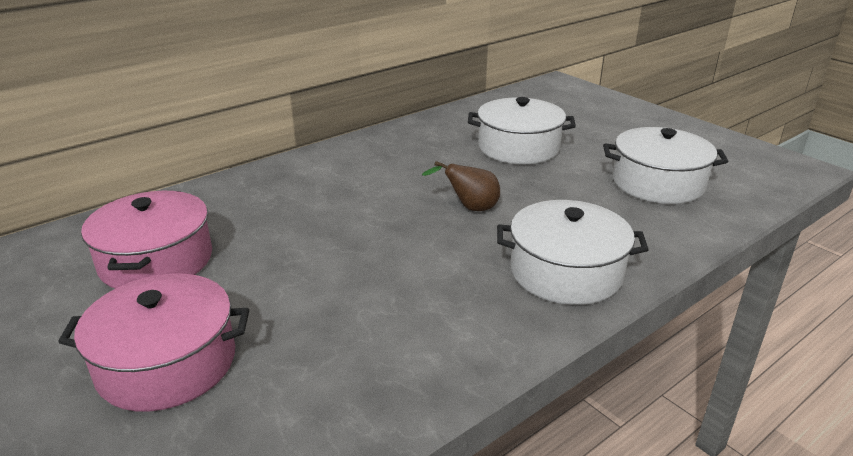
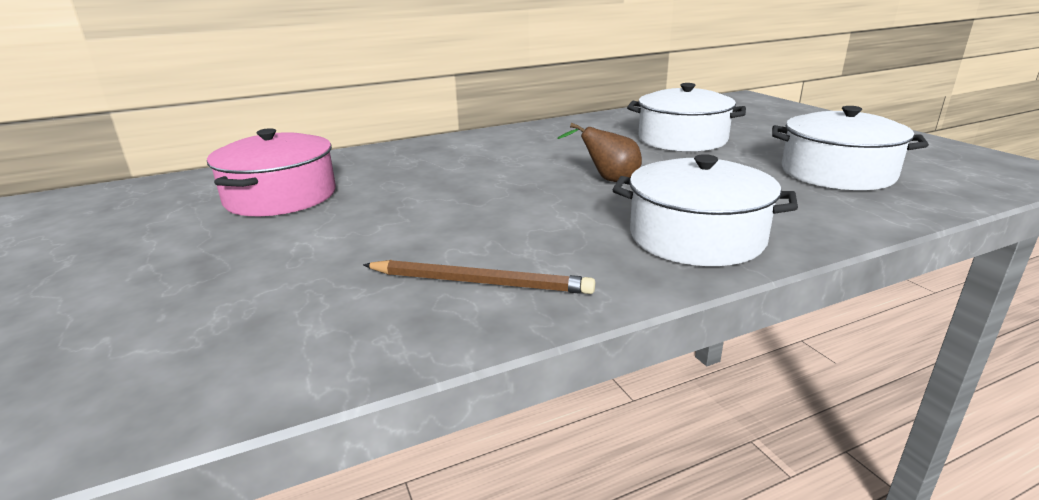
camera: 15 degrees right, 5 degrees down
pink pot [58,274,249,412] -> none
none -> brown pencil [363,260,595,294]

